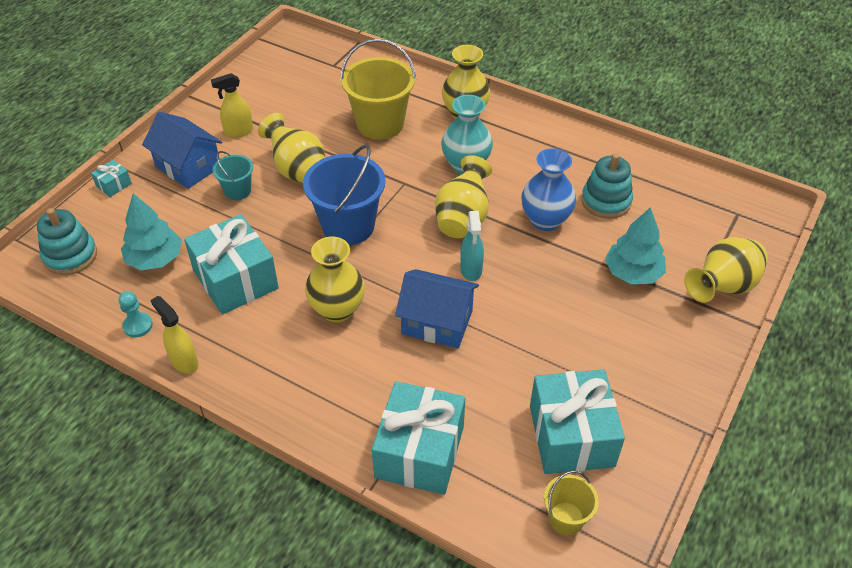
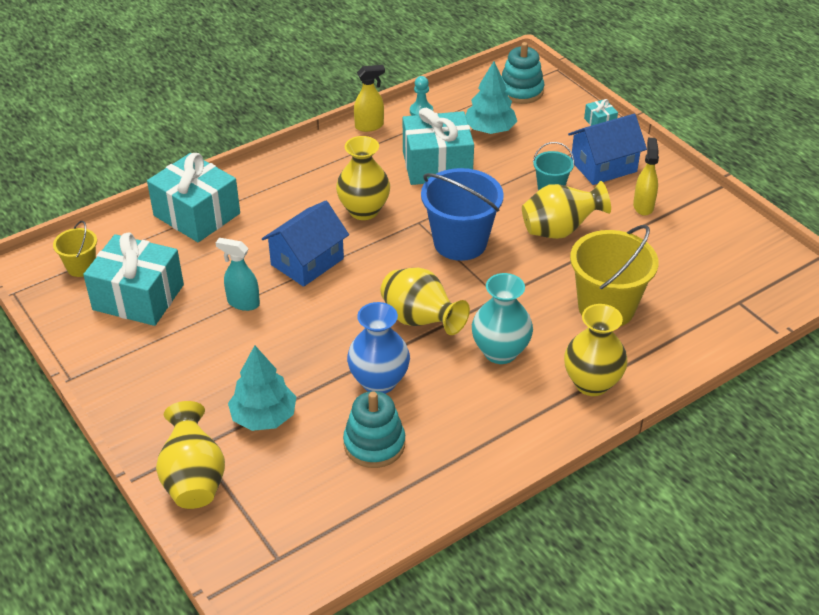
camera: 115 degrees right, 5 degrees down
turquoise spray bottle [460,211,484,281] -> turquoise spray bottle moved to [216,238,260,311]

